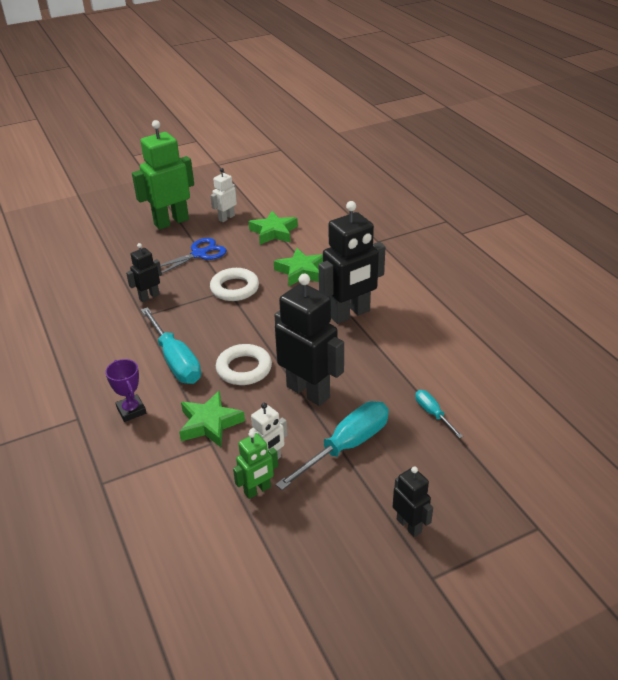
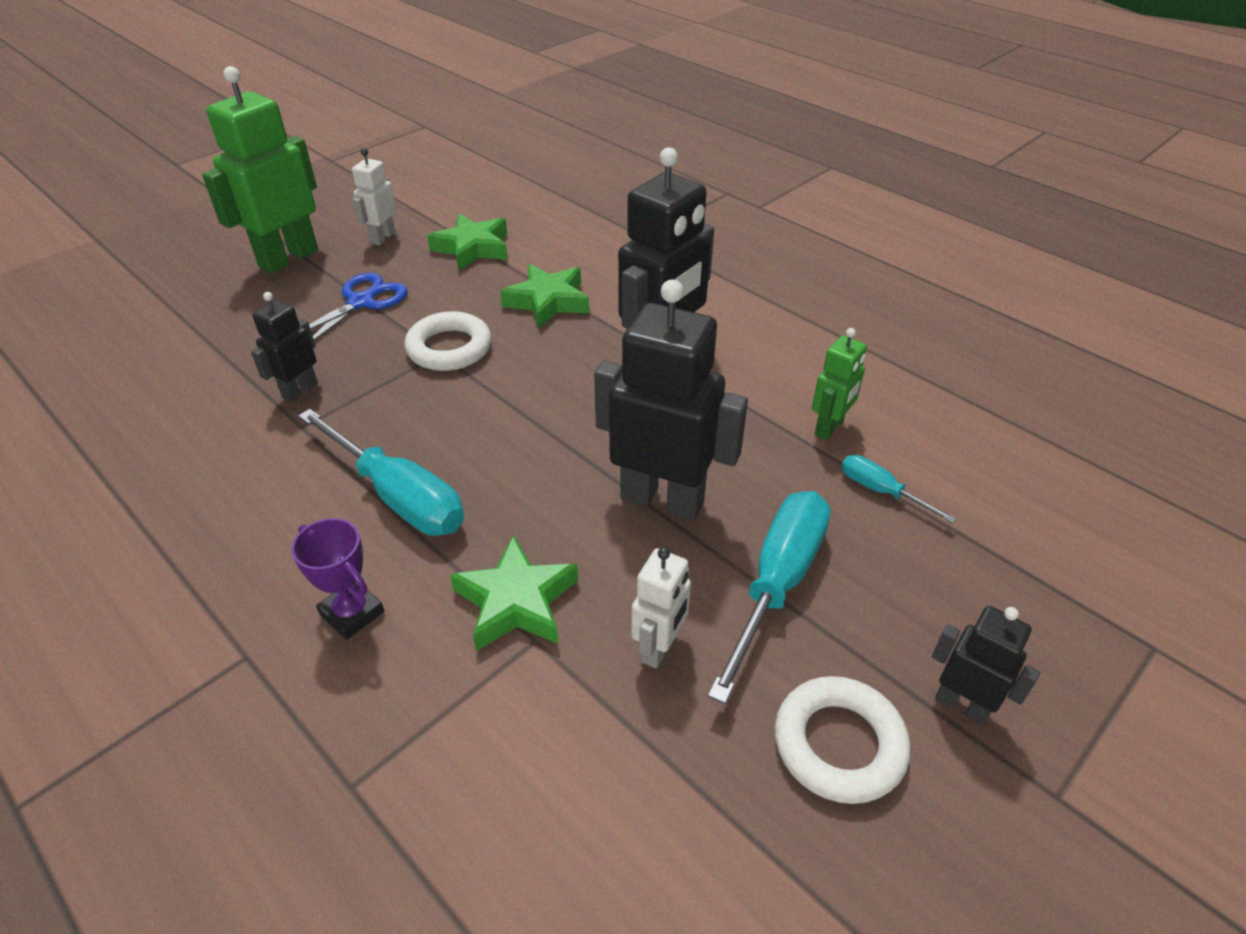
camera: 20 degrees left, 5 degrees up
white ring [216,344,272,385] -> white ring moved to [775,676,911,804]
green robot [233,431,278,499] -> green robot moved to [812,328,867,440]

